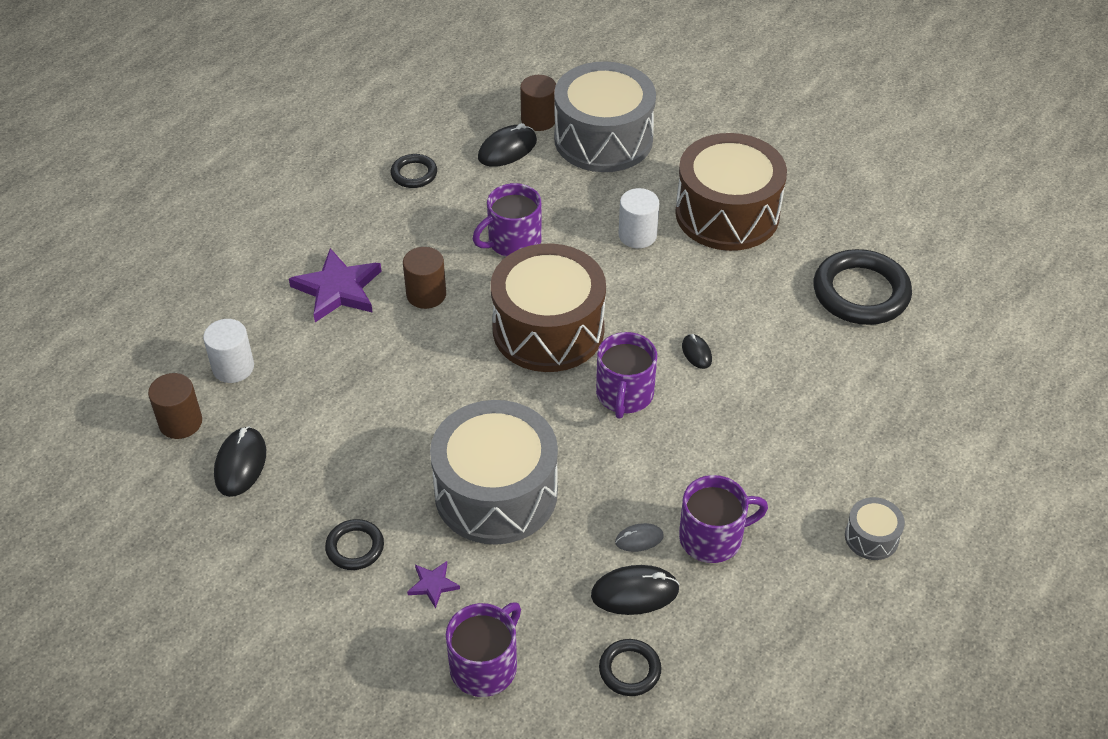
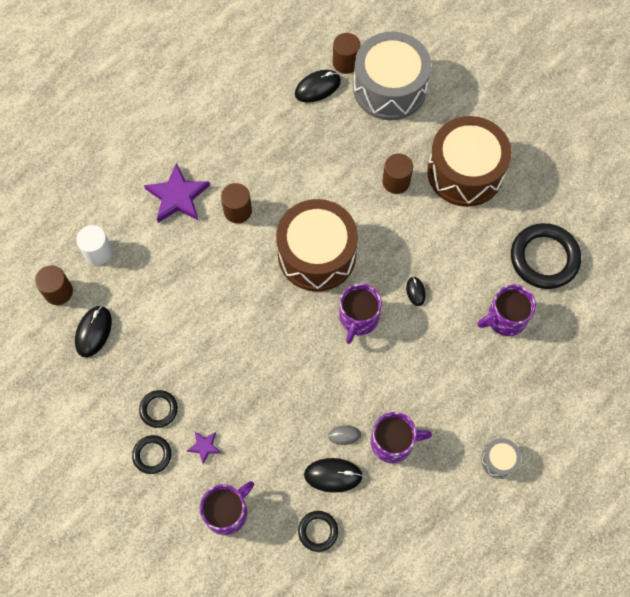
camera: 10 degrees right, 20 degrees up
black ring [391,154,437,188] -> black ring moved to [132,435,171,474]
grey drum [430,400,558,545] -> none
purple mug [473,183,542,257] -> purple mug moved to [478,284,536,336]
white cylinder [619,188,659,248] -> brown cylinder [382,153,413,194]

